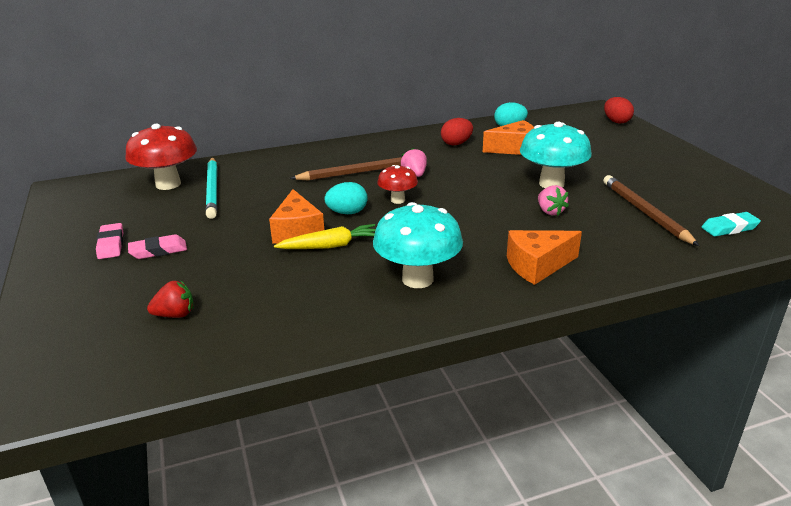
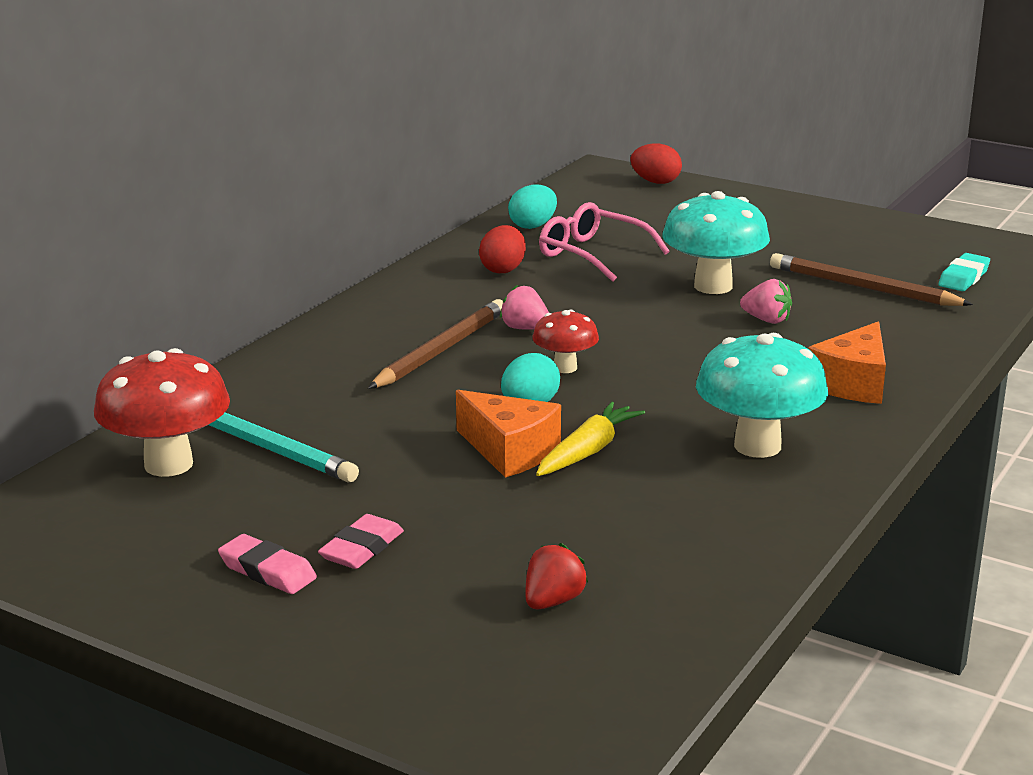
camera: 40 degrees left, 5 degrees down
orange cheese [483,120,534,155] -> pink glasses [539,202,669,282]

